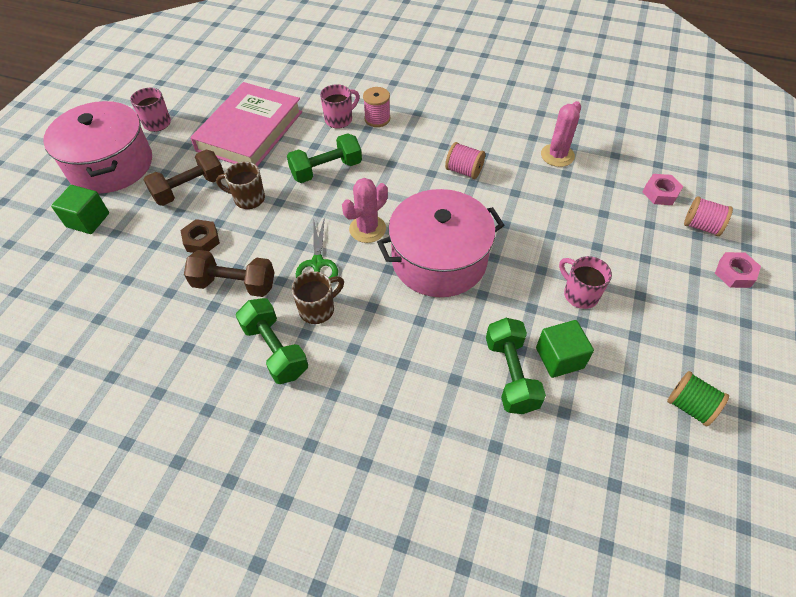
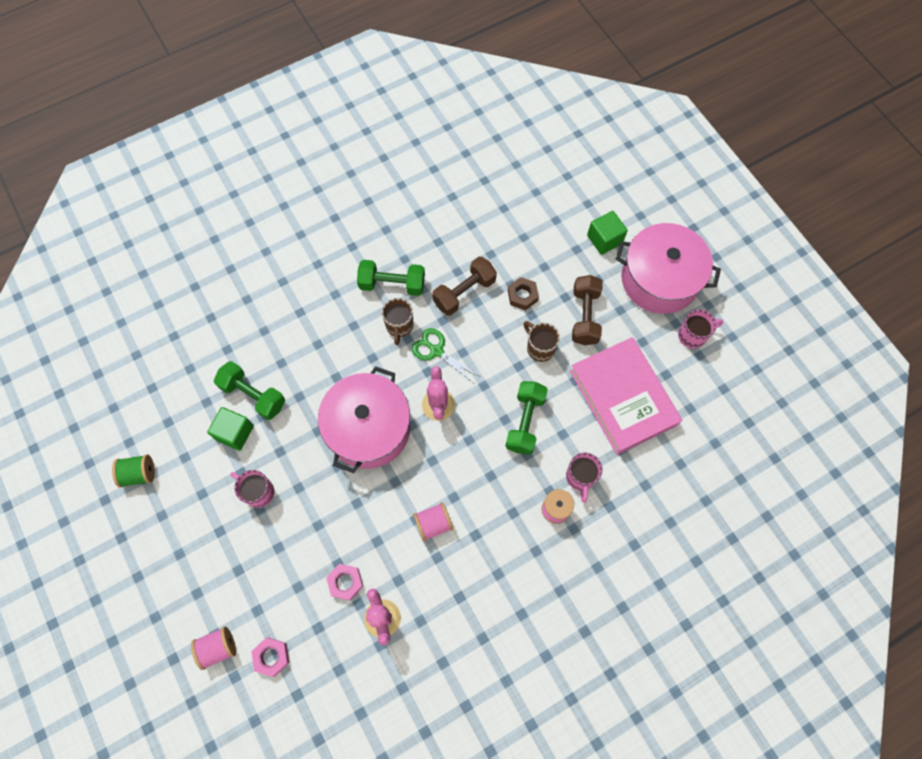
camera: 130 degrees right, 15 degrees up
brown mug [216,162,265,209] -> brown mug turned 90 degrees counterclockwise [523,321,560,362]
pink mug [559,256,612,309] -> pink mug turned 150 degrees counterclockwise [231,470,275,508]
pink nut [715,252,761,288] -> pink nut moved to [326,564,363,601]

